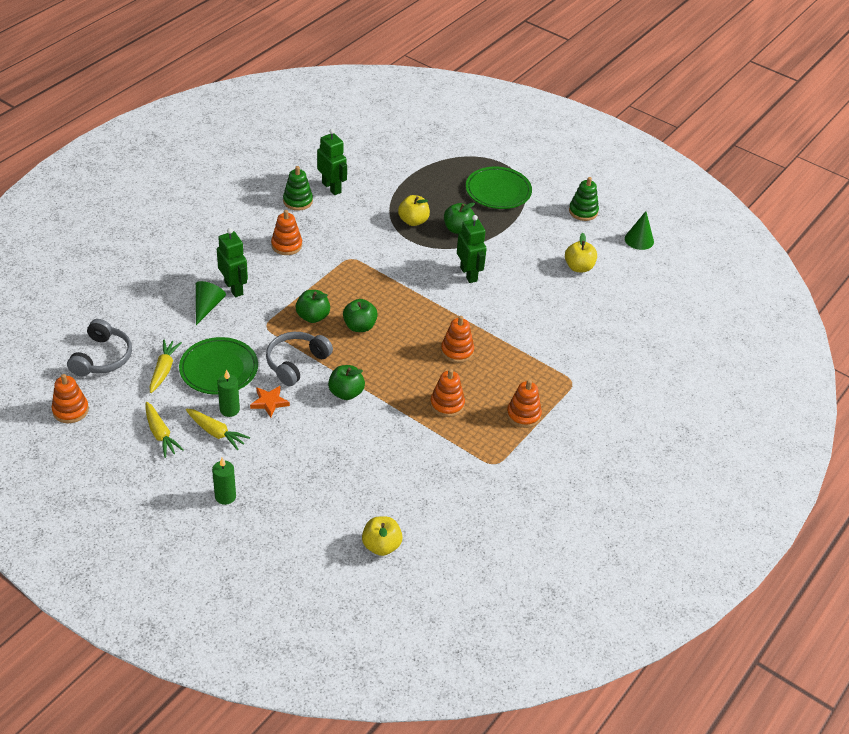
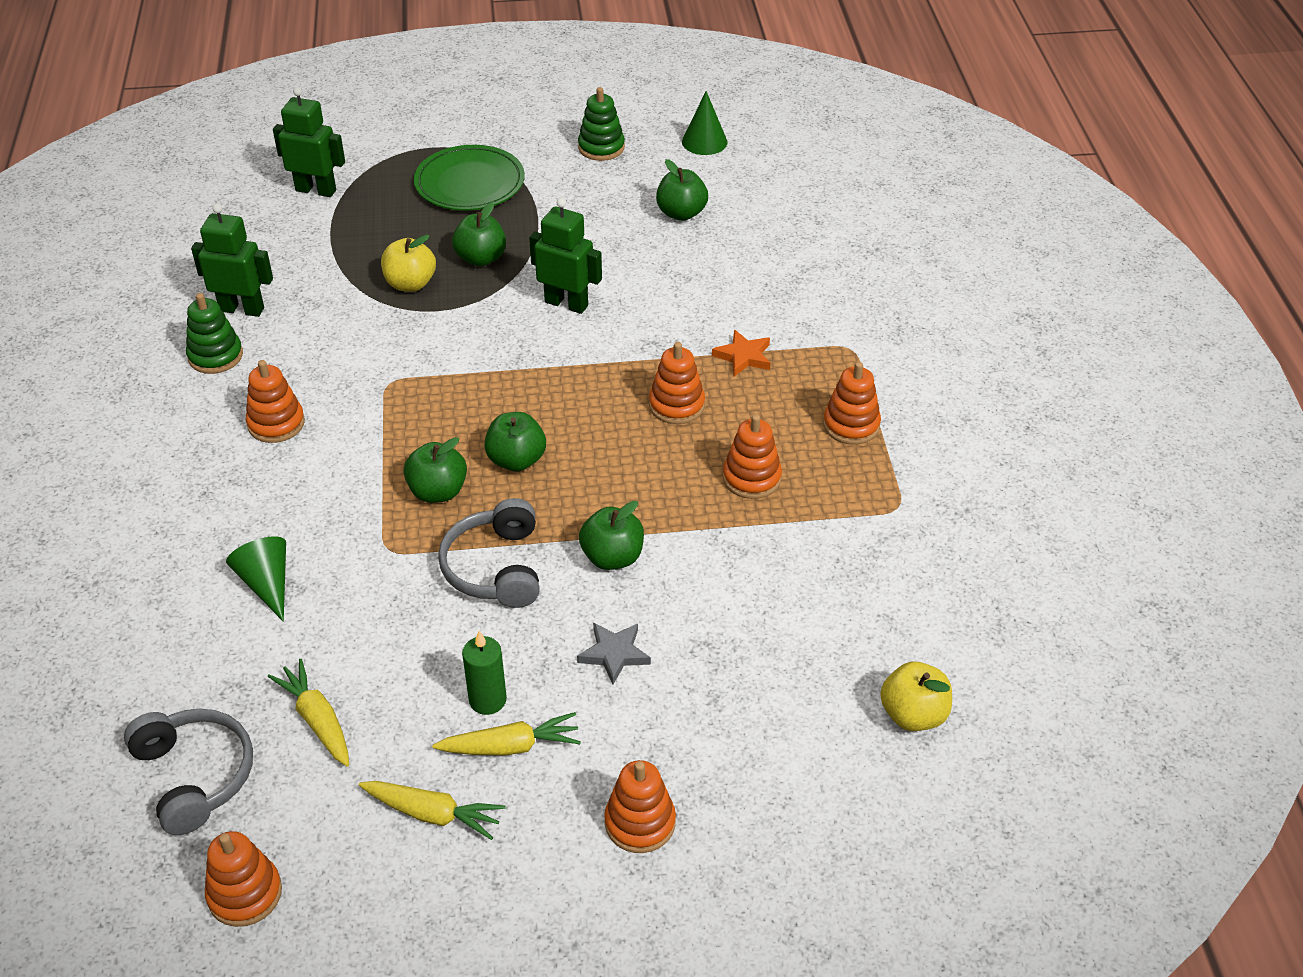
camera: 40 degrees left, 0 degrees up
green plate [179,337,258,395] -> none
green candle [212,457,236,505] -> orange stacking toy [604,760,676,853]
green robot [217,228,248,297] -> green robot moved to [273,87,345,197]
orange star [250,386,290,417] -> orange star moved to [712,330,770,377]
yellow apple [565,233,597,272] -> green apple [656,159,708,221]
none -> grey star [577,623,651,684]

